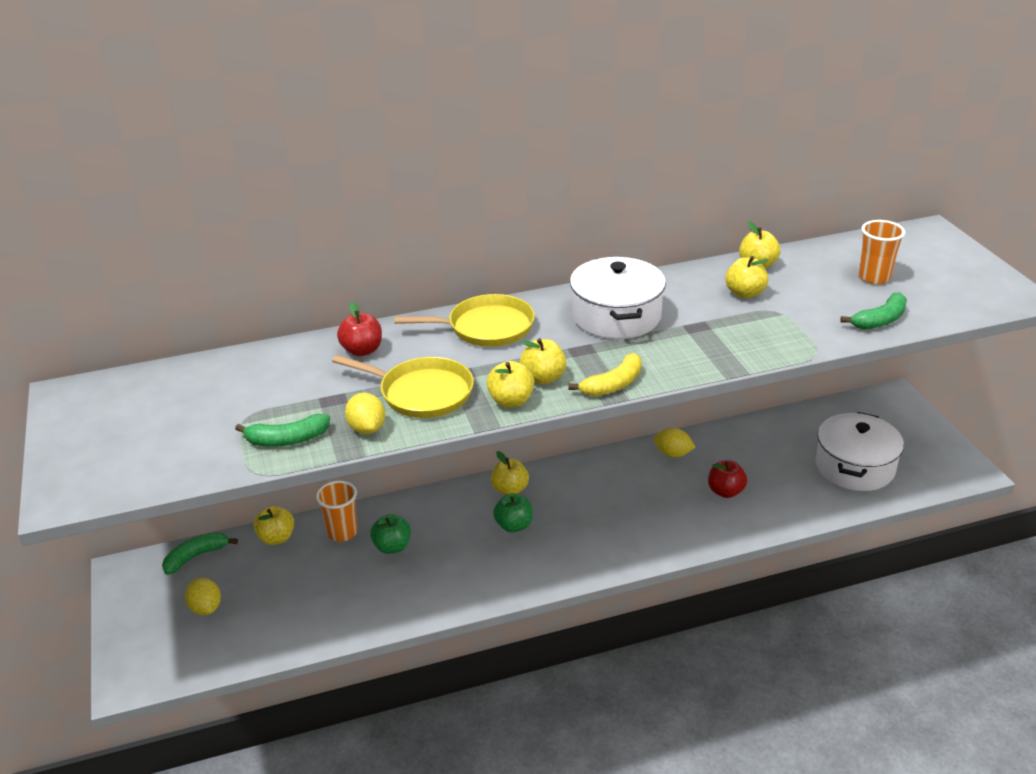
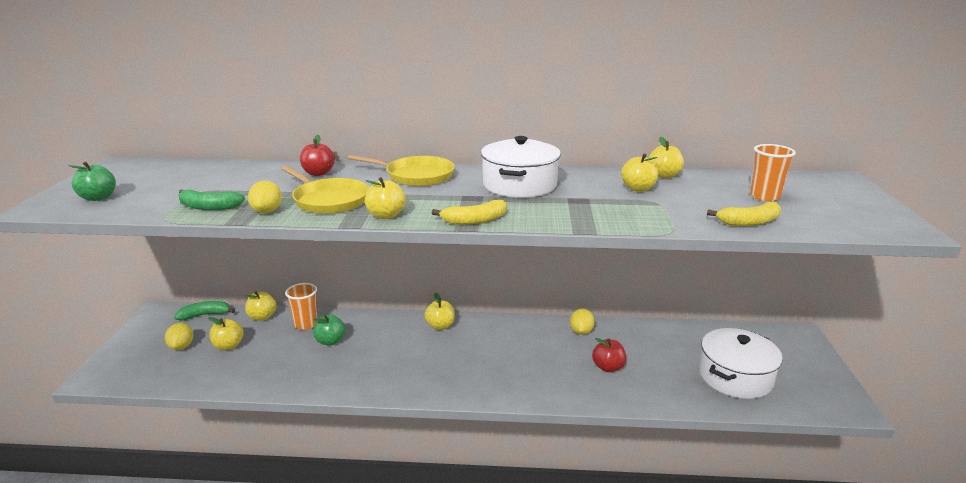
camera: 20 degrees right, 10 degrees down
green apple [493,493,533,532] -> green apple moved to [68,162,116,201]
yellow apple [519,338,566,385] -> yellow apple moved to [208,317,244,350]
yellow lemon [654,428,695,457] -> yellow lemon turned 60 degrees clockwise [570,308,595,335]
green banana [840,292,907,329] -> yellow banana [707,202,781,226]

